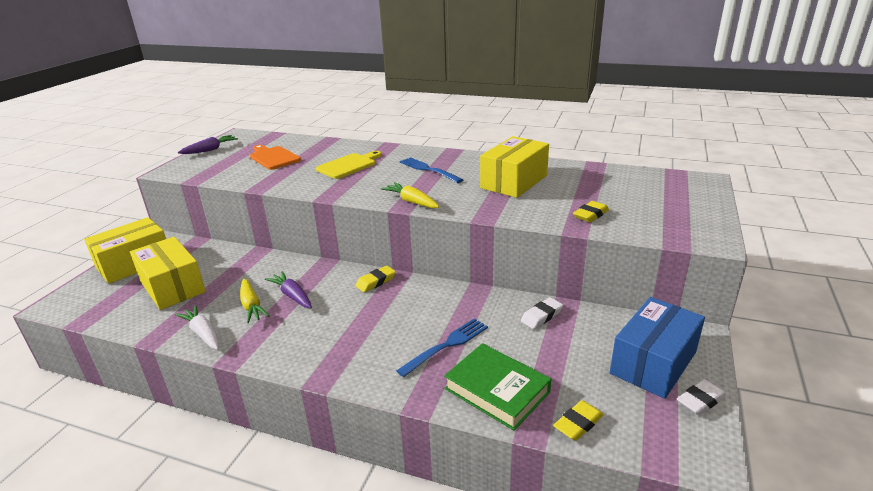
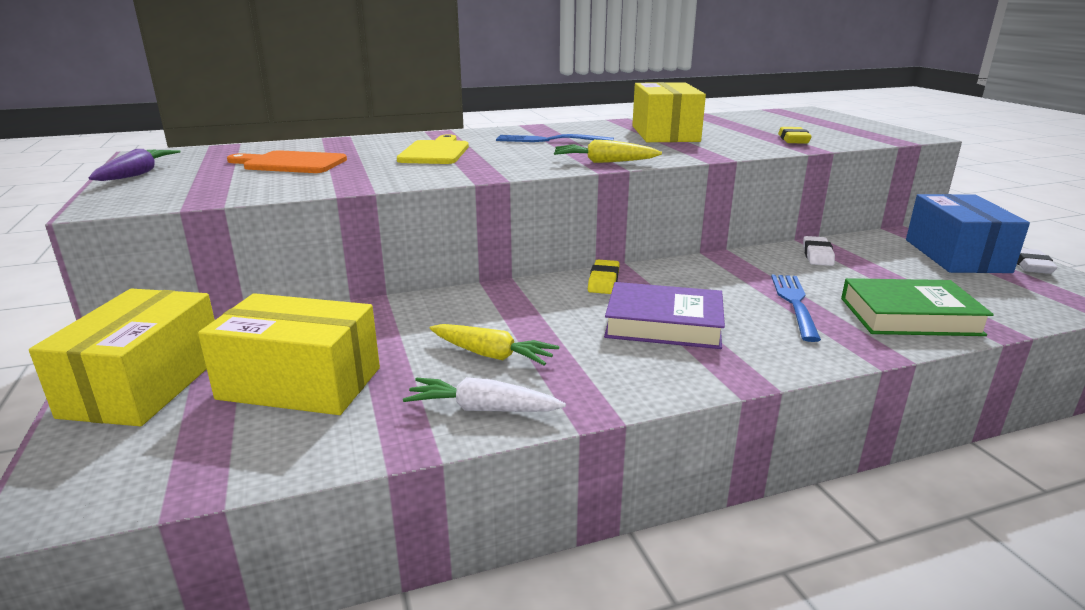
camera: 40 degrees left, 5 degrees down
purple carrot [265,271,312,308] -> none
yellow eraser [553,400,604,441] -> none
none -> purple book [604,282,725,349]

